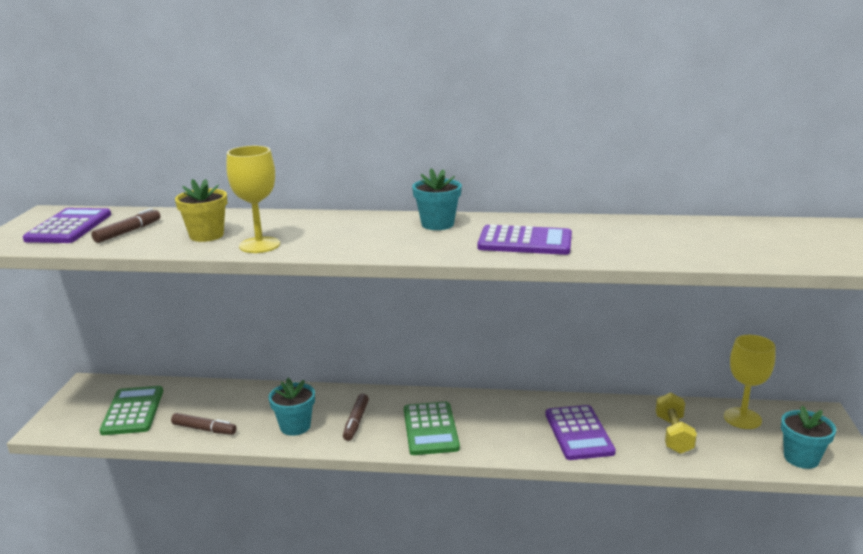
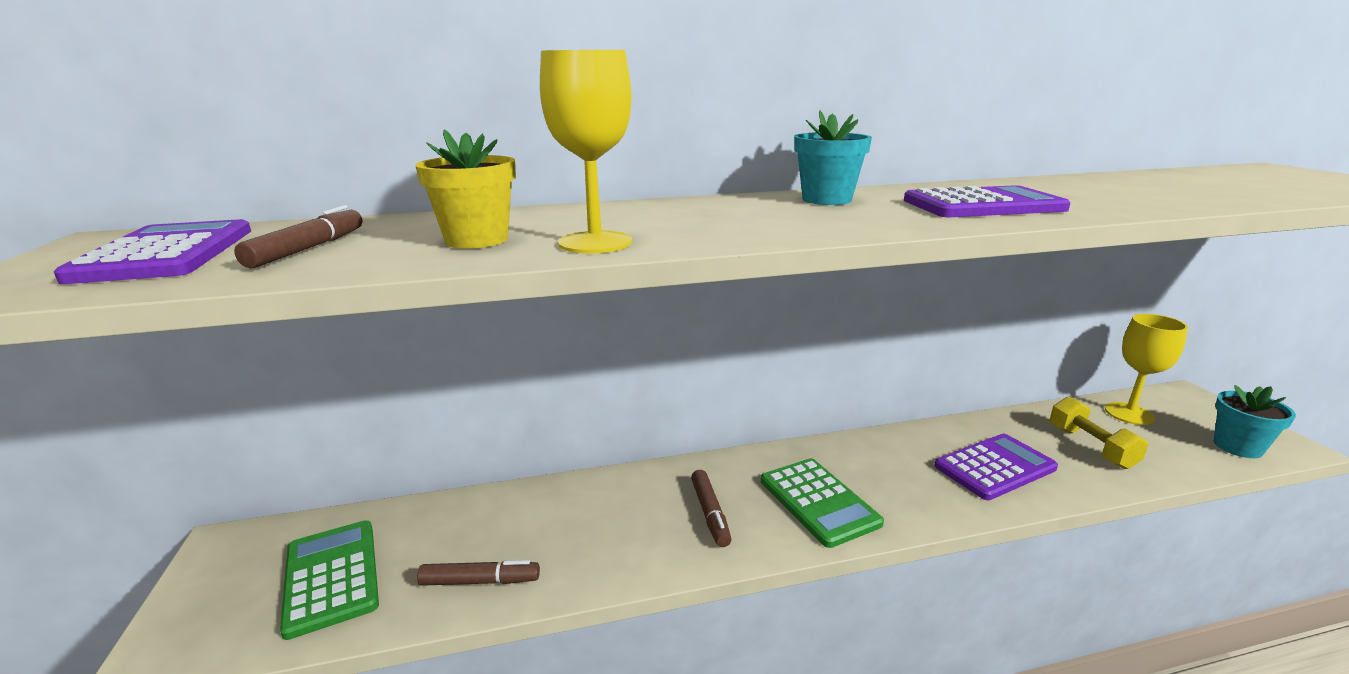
camera: 20 degrees left, 0 degrees up
turquoise flower pot [269,378,315,436] -> none
purple calculator [545,405,616,460] -> purple calculator turned 90 degrees counterclockwise [934,434,1058,500]

